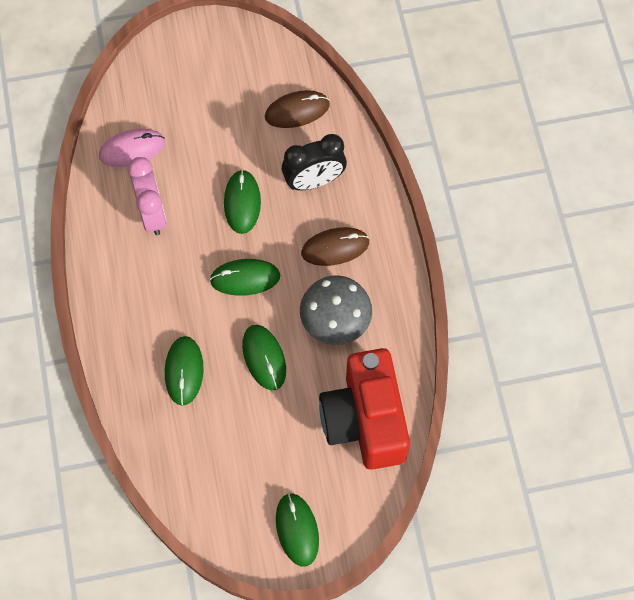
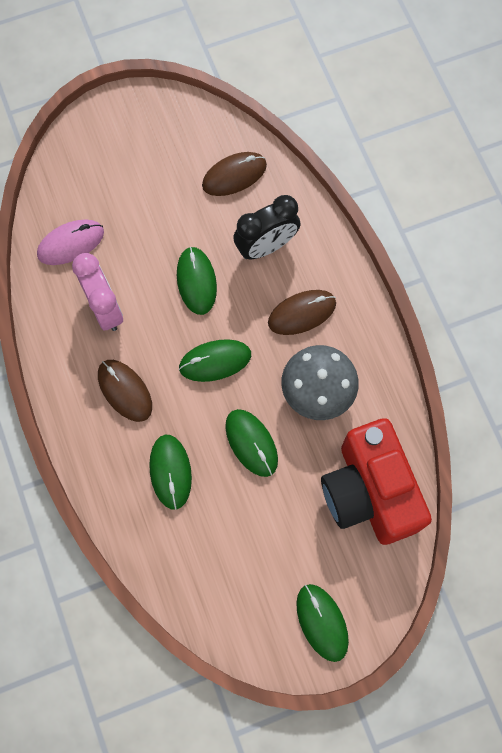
camera: 10 degrees left, 5 degrees up
none -> brown mouse [98,360,152,422]

